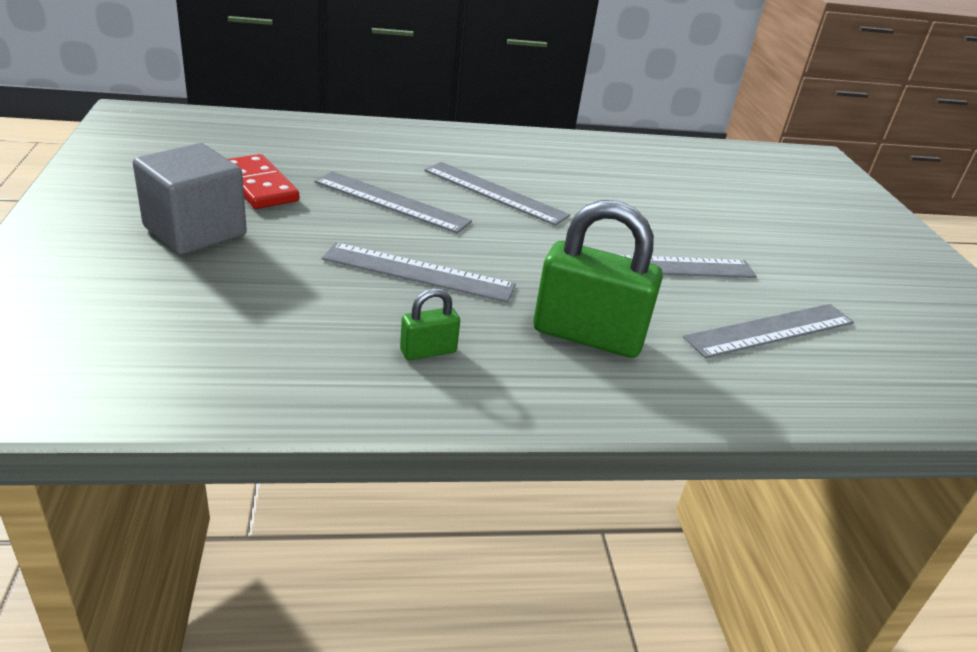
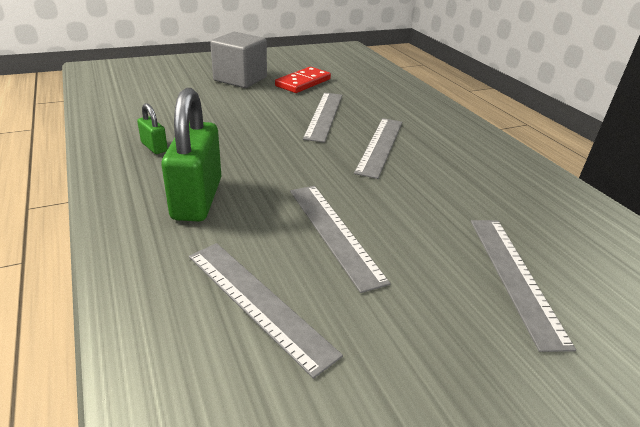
camera: 75 degrees right, 0 degrees up
grey ruler [322,242,516,303] -> grey ruler moved to [471,220,576,352]

